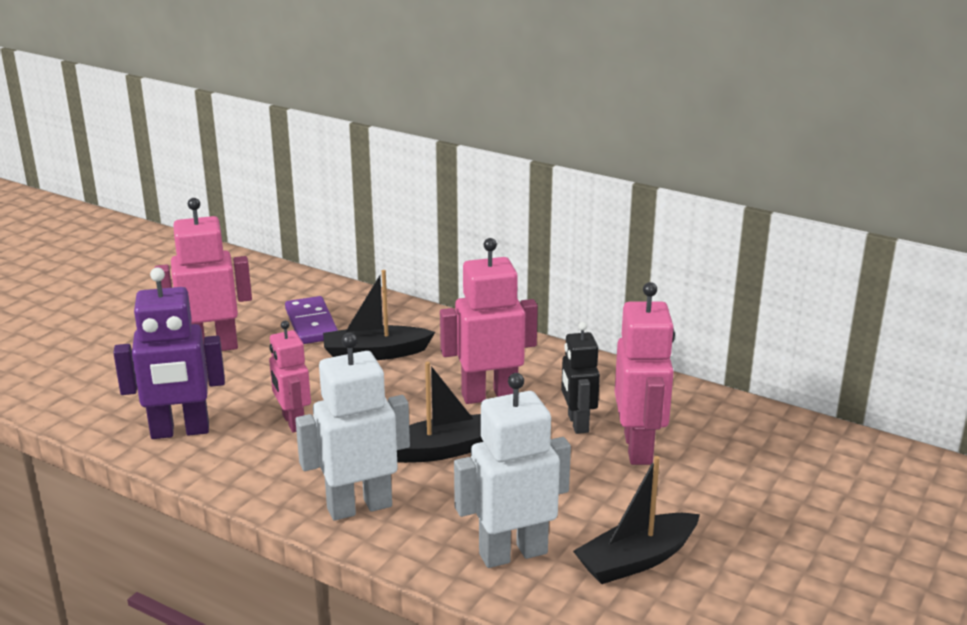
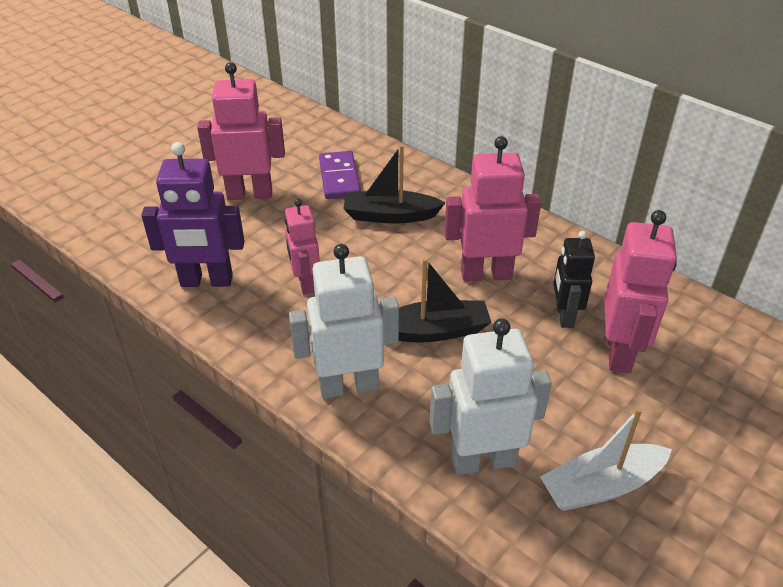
camera: 10 degrees right, 15 degrees up
black boat [573,456,700,584] -> white boat [540,408,672,511]

